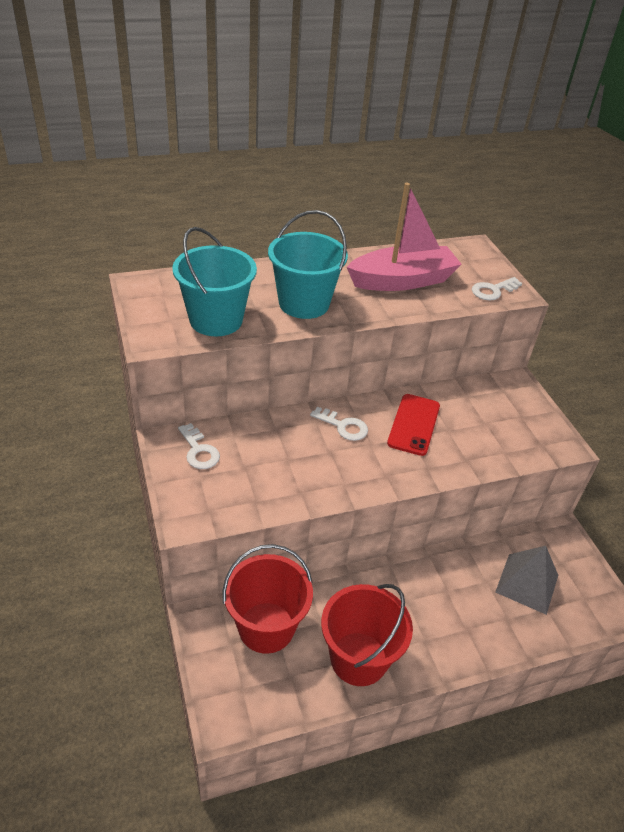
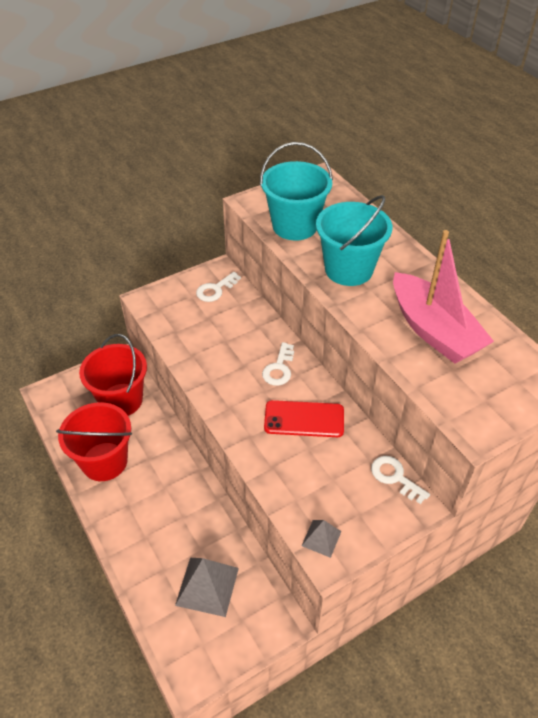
camera: 80 degrees right, 5 degrees up
white key [472,277,522,300] -> white key moved to [371,456,430,504]
none -> grey pyramid [302,520,341,558]

